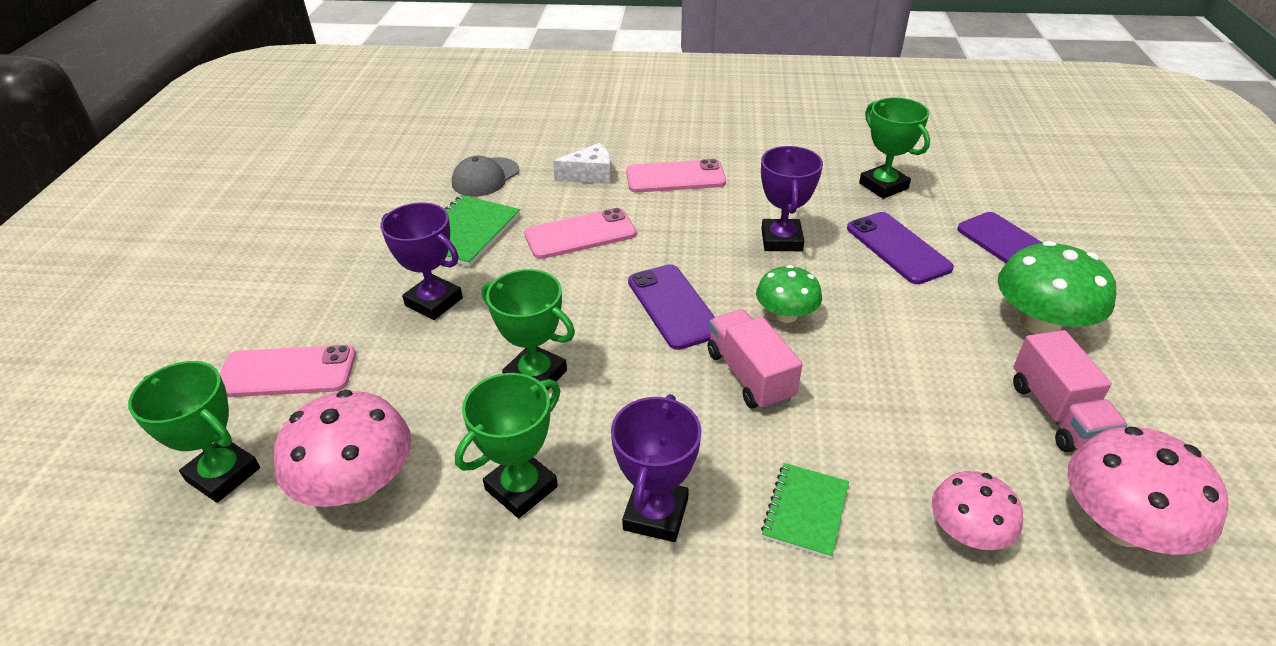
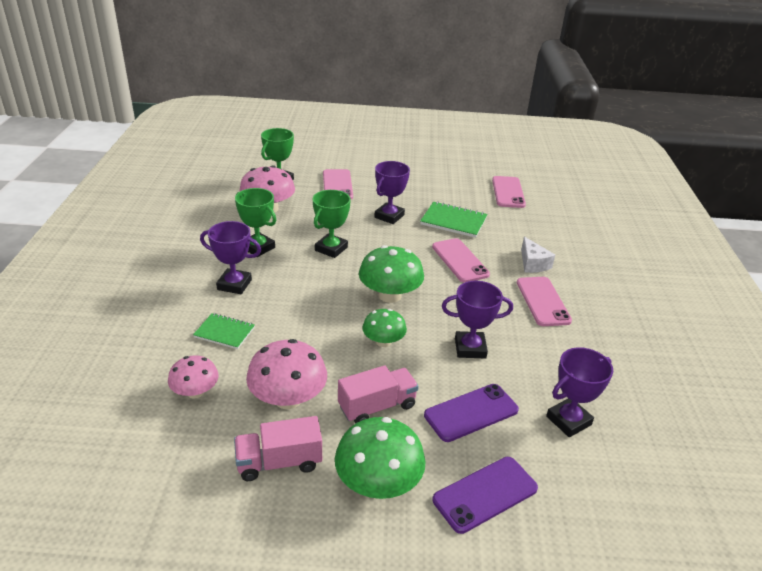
camera: 85 degrees right, 5 degrees down
grey cap [452,156,519,197] -> none
purple phone [628,264,715,350] -> green mushroom [359,245,424,303]
pink truck [707,309,803,410] -> pink truck moved to [338,365,419,424]
green trophy [859,97,930,199] -> purple trophy [546,347,613,437]
pink mushroom [1067,426,1229,555] -> pink mushroom moved to [246,339,327,409]
none -> pink phone [492,176,526,208]

